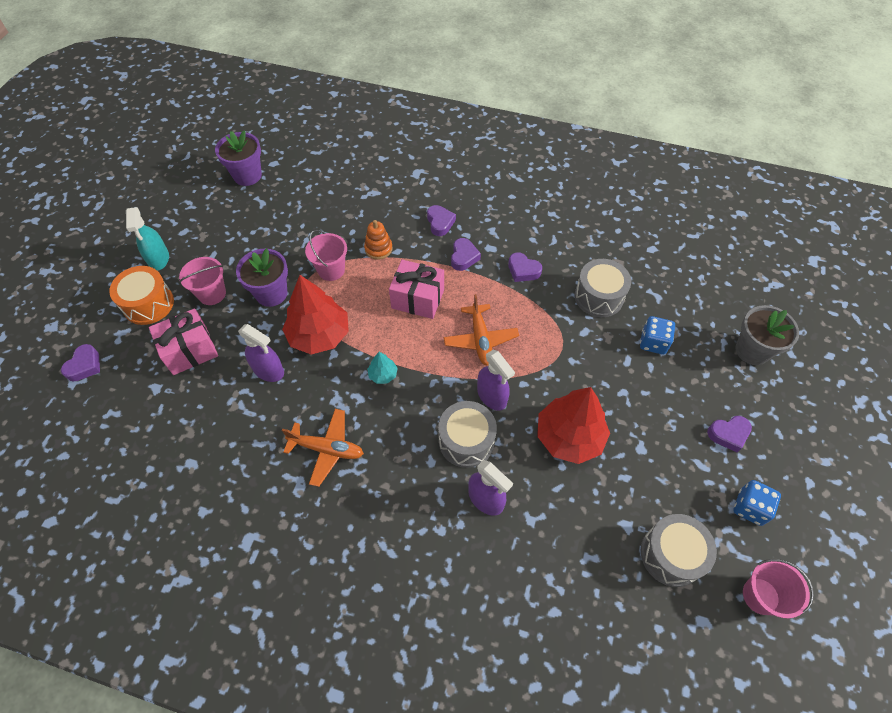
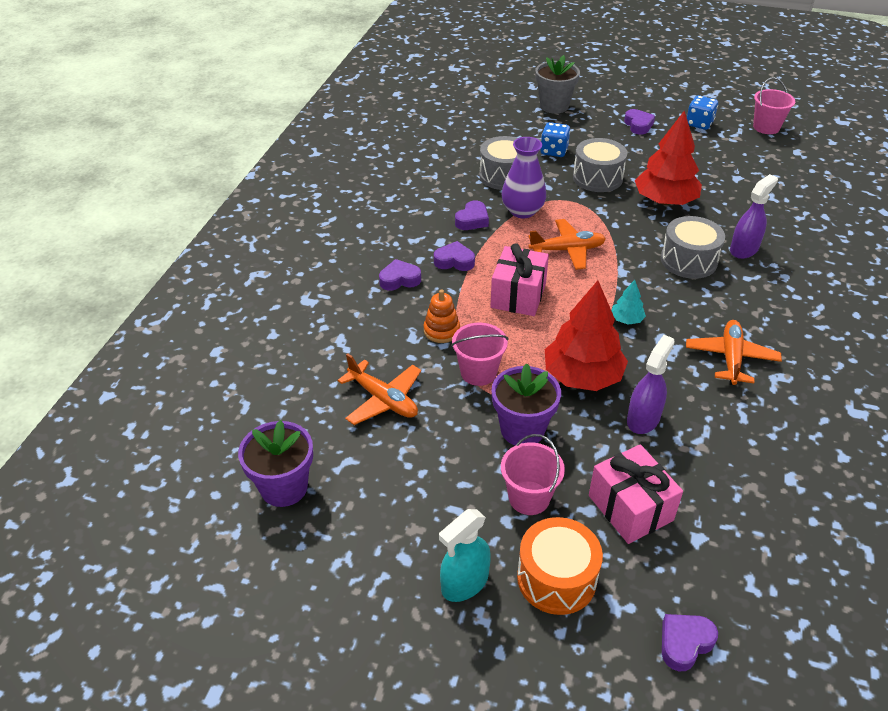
camera: 90 degrees left, 15 degrees down
purple heart [61,344,100,382] -> purple heart turned 60 degrees counterclockwise [662,614,718,671]
turquoise spray bottle [126,207,169,271] -> turquoise spray bottle turned 150 degrees clockwise [439,509,491,602]
purple spray bottle [477,350,515,411] -> none
grey drum [641,514,717,587] -> grey drum moved to [573,138,627,192]
none -> orange plane [338,353,421,425]
none -> purple vase [502,137,546,218]

